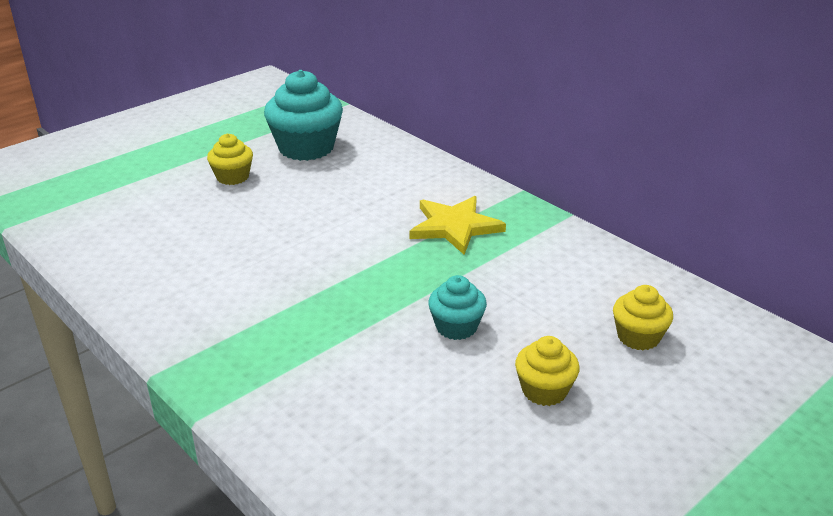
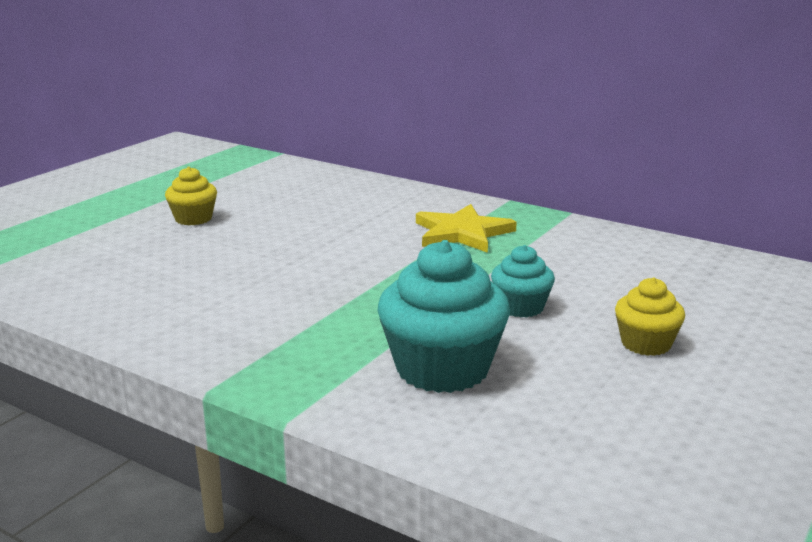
camera: 15 degrees left, 10 degrees down
turquoise cupcake [264,70,343,161] -> turquoise cupcake moved to [378,240,510,393]
yellow cupcake [613,285,673,350] -> none

